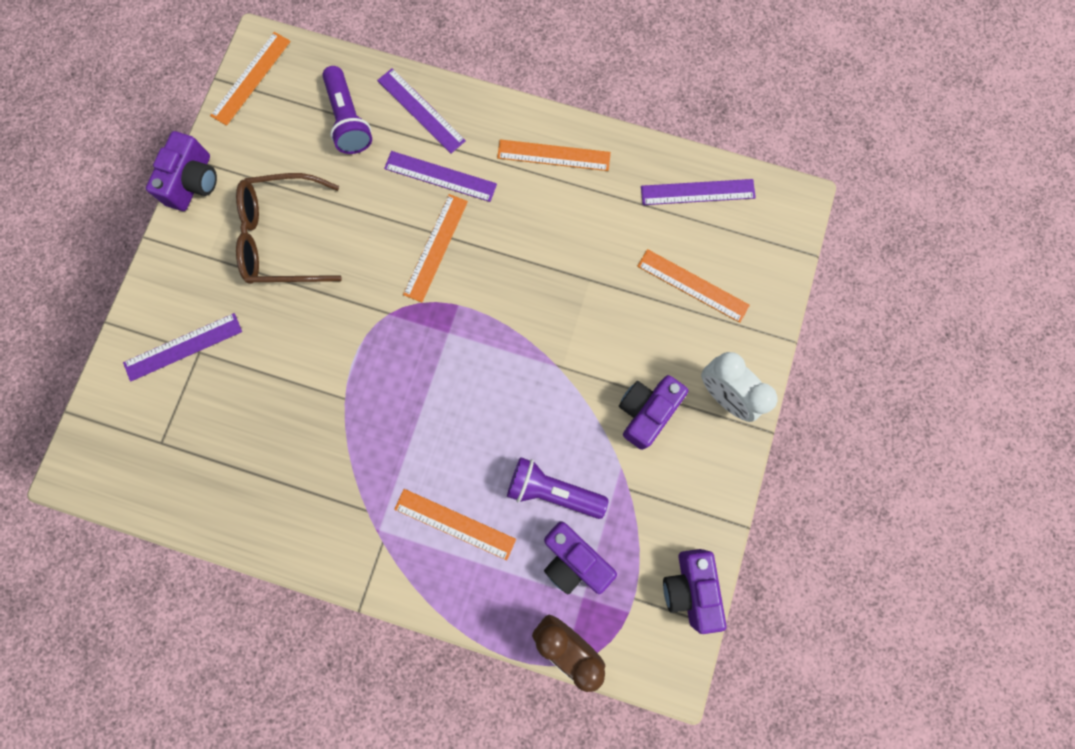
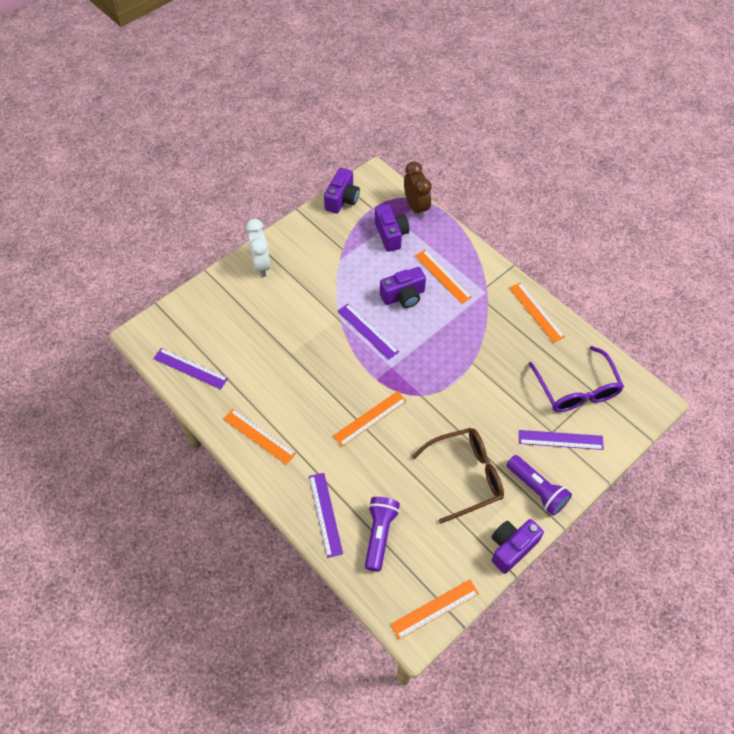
camera: 150 degrees left, 20 degrees down
brown glasses [236,173,342,284] -> brown glasses turned 45 degrees counterclockwise [412,428,504,524]
purple ruler [384,151,497,202] -> purple ruler moved to [338,304,399,360]
purple flashlight [507,457,609,519] -> purple flashlight moved to [506,455,572,516]
purple camera [619,375,688,450] -> purple camera moved to [380,267,426,308]
orange ruler [637,249,750,323] -> orange ruler moved to [509,282,565,343]
none -> purple glasses [528,346,624,412]

